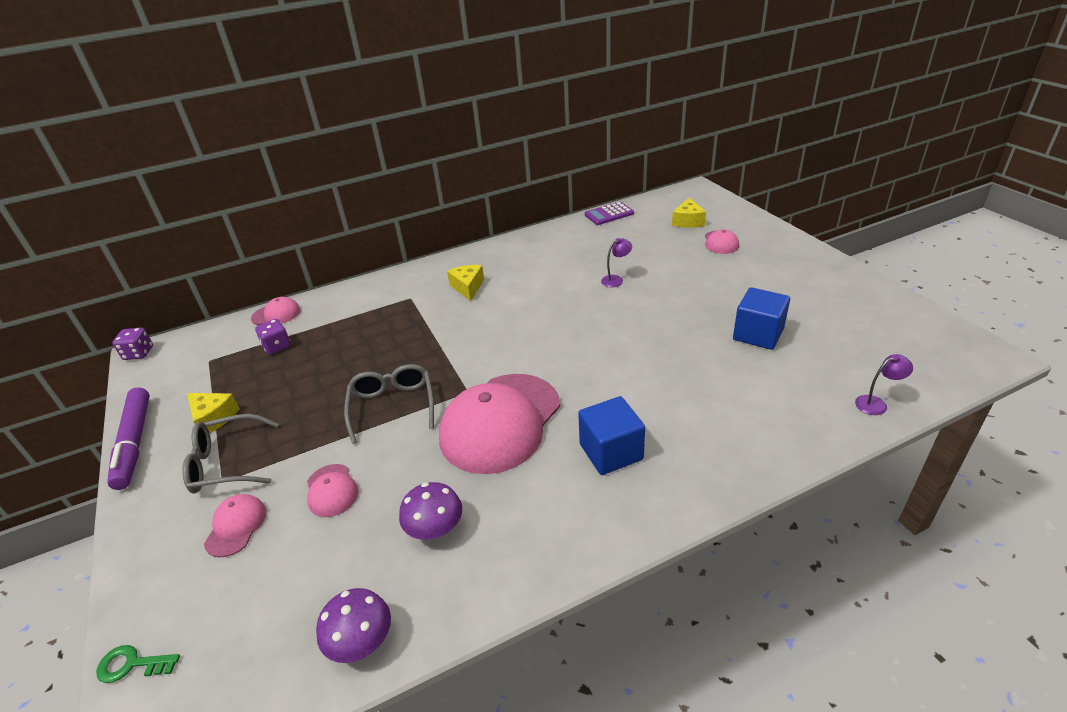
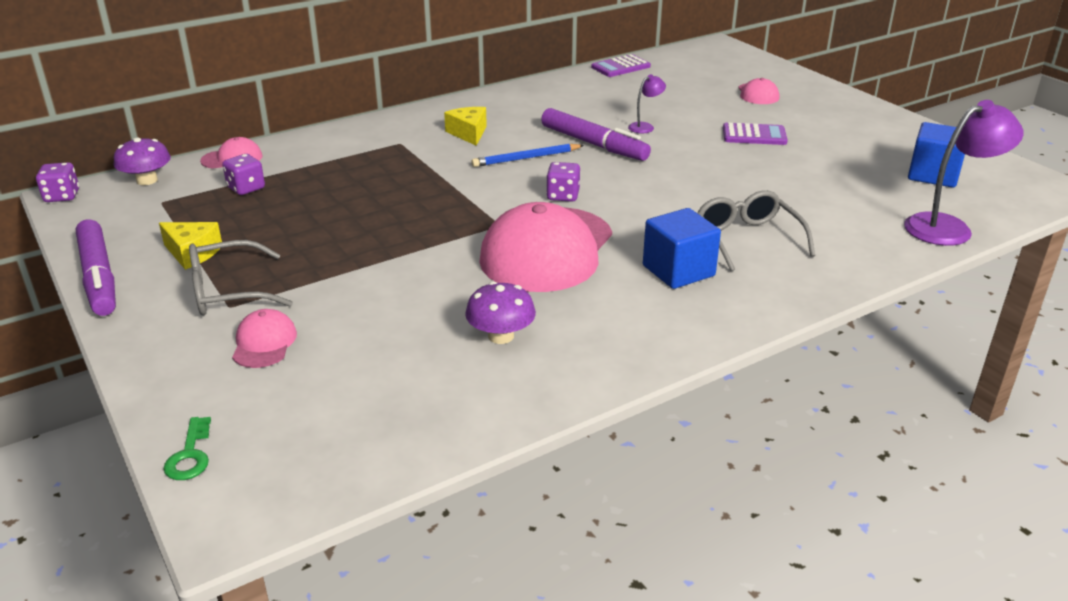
camera: 10 degrees left, 5 degrees down
green key [96,645,180,683] -> green key turned 90 degrees counterclockwise [163,417,211,480]
pink cap [307,464,358,517] -> none
purple mushroom [316,588,391,663] -> purple mushroom moved to [114,137,171,185]
grey glasses [344,364,434,444] -> grey glasses moved to [697,190,815,271]
yellow cheese [672,198,706,228] -> none
blue cube [733,287,790,350] -> blue cube moved to [908,122,965,188]
purple lamp [855,354,913,415] -> purple lamp [904,100,1023,246], size x2.04
none -> blue pencil [471,144,584,167]
none -> purple marker [541,108,651,161]
none -> purple dice [546,162,580,202]
none -> purple calculator [723,123,787,145]

